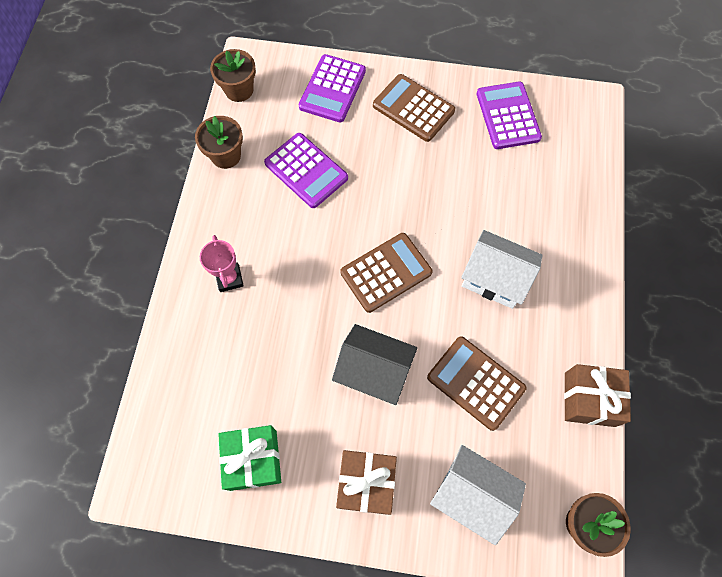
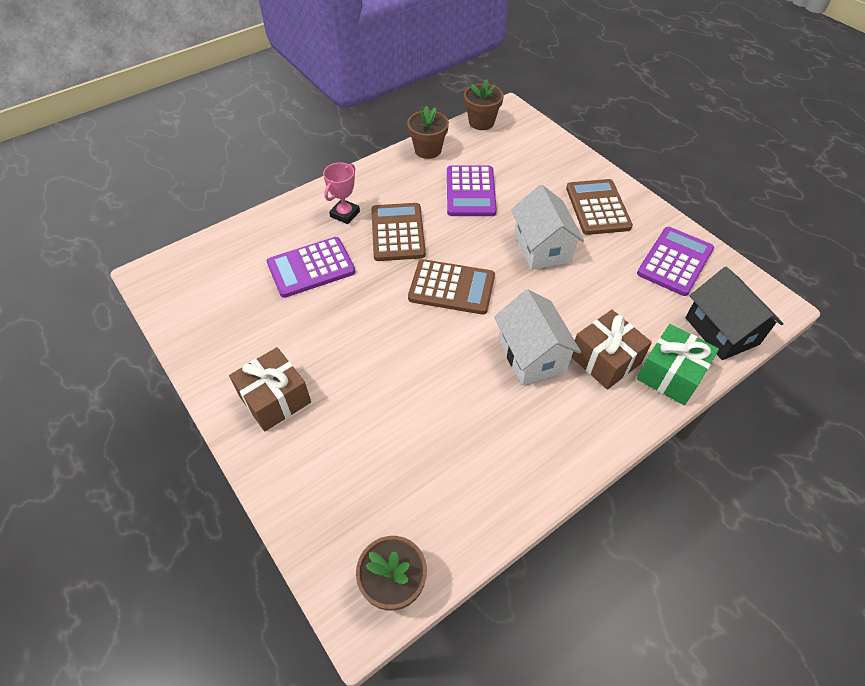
camera: 45 degrees right, 15 degrees down
green gift [218,425,281,491] -> green gift moved to [637,324,719,405]
purple calculator [299,54,366,122] -> purple calculator moved to [267,237,356,298]
black house [332,324,417,405] -> black house moved to [685,267,784,360]
brown calculator [427,336,526,431] -> brown calculator moved to [371,203,426,261]
white house [430,445,526,545] -> white house moved to [511,185,584,270]
brown gift [564,364,631,427] -> brown gift moved to [571,310,652,390]

